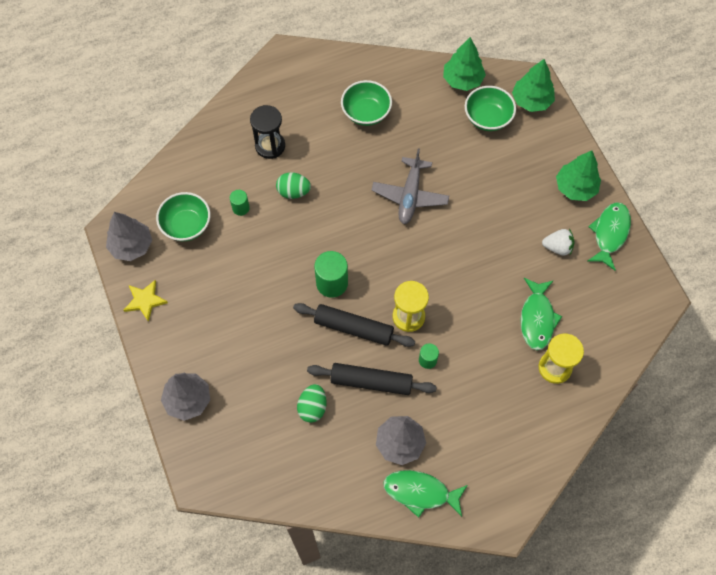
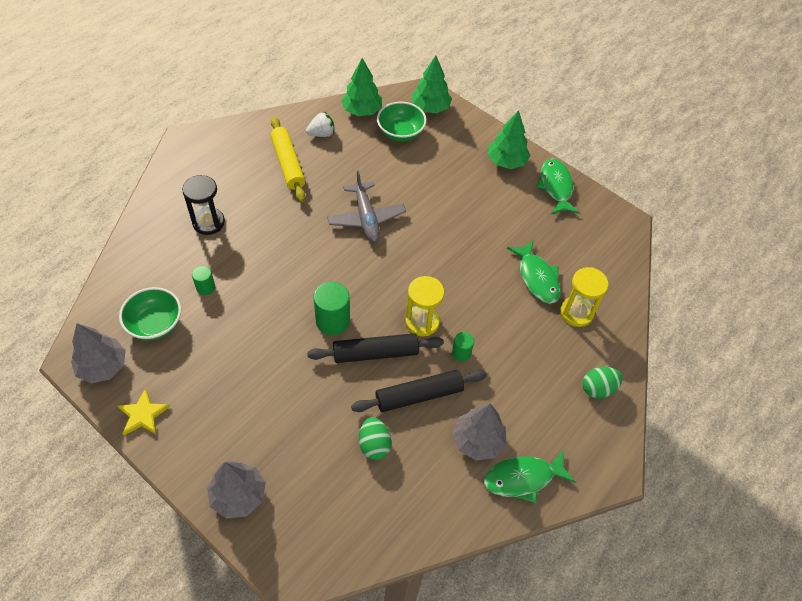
camera: 30 degrees left, 10 degrees down
green egg [276,172,311,199] -> green egg moved to [583,367,622,399]
green bowl [341,80,392,126] -> yellow rolling pin [270,117,306,202]
white strawberry [542,229,575,256] -> white strawberry moved to [306,111,335,137]

